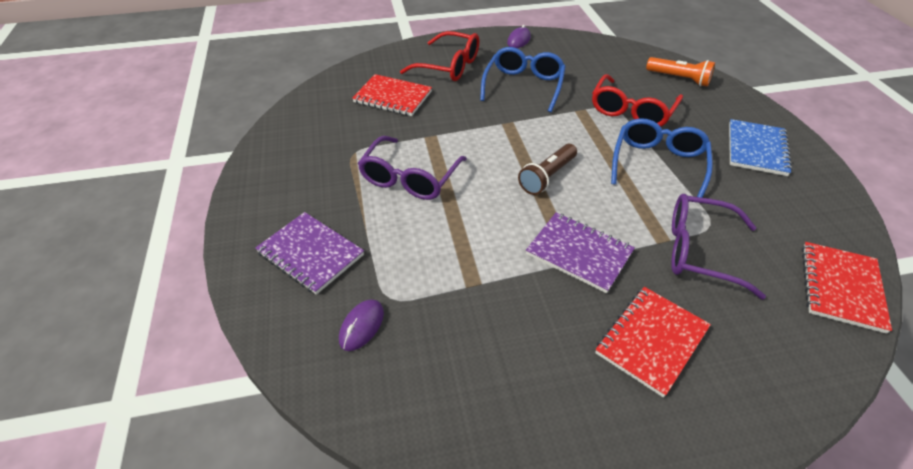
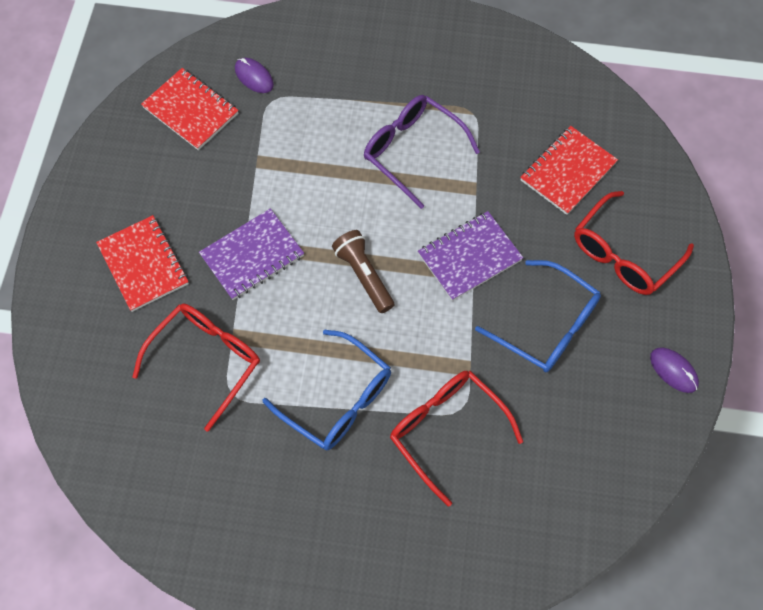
camera: 110 degrees right, 20 degrees up
purple notebook [255,212,364,295] -> purple notebook moved to [418,211,523,301]
orange flashlight [646,57,715,87] -> none
purple glasses [671,194,766,300] -> red glasses [132,304,260,432]
blue notebook [729,119,792,176] -> none
red notebook [802,242,892,334] -> red notebook moved to [141,68,239,150]

